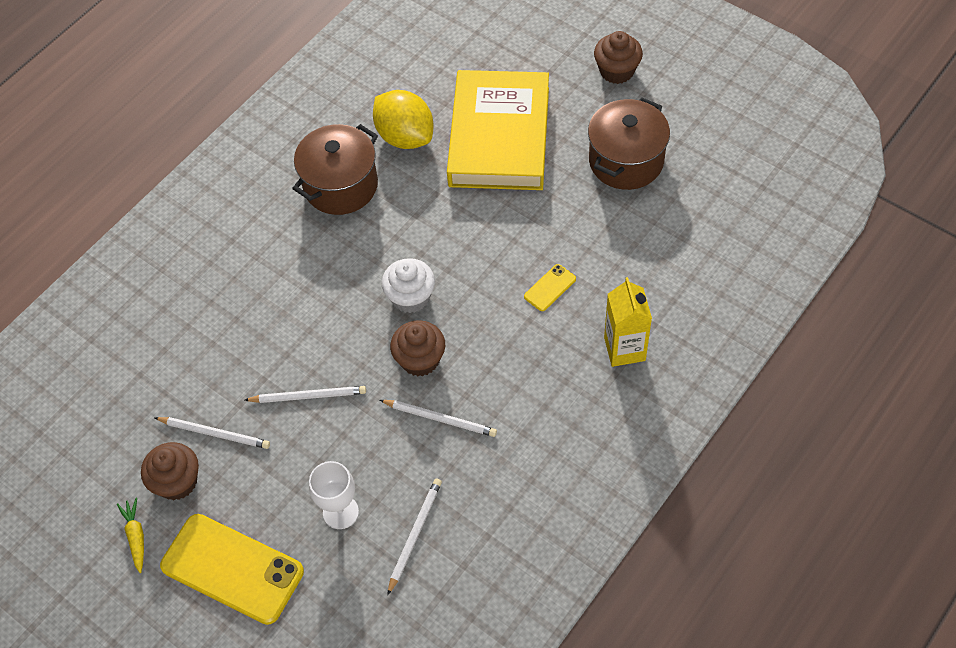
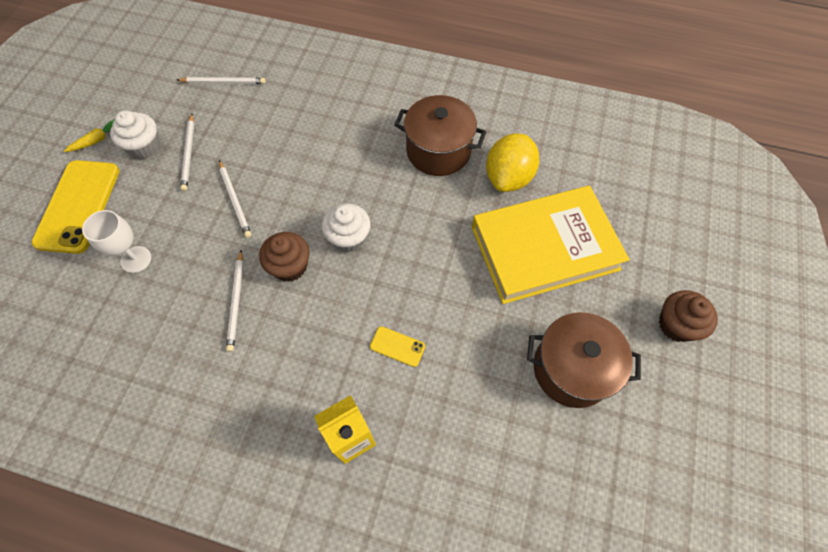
camera: 65 degrees right, 5 degrees up
brown cupcake [141,442,199,500] -> white cupcake [110,111,160,159]
white pencil [387,478,442,595] -> white pencil moved to [177,77,266,84]

